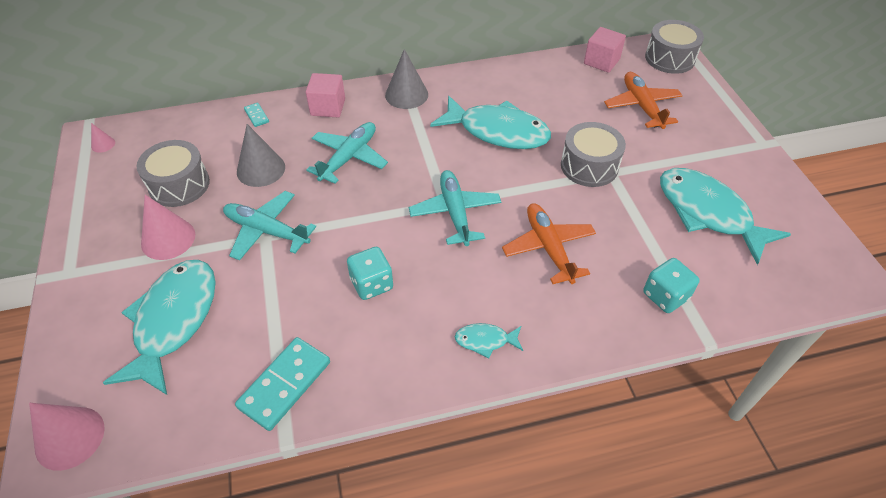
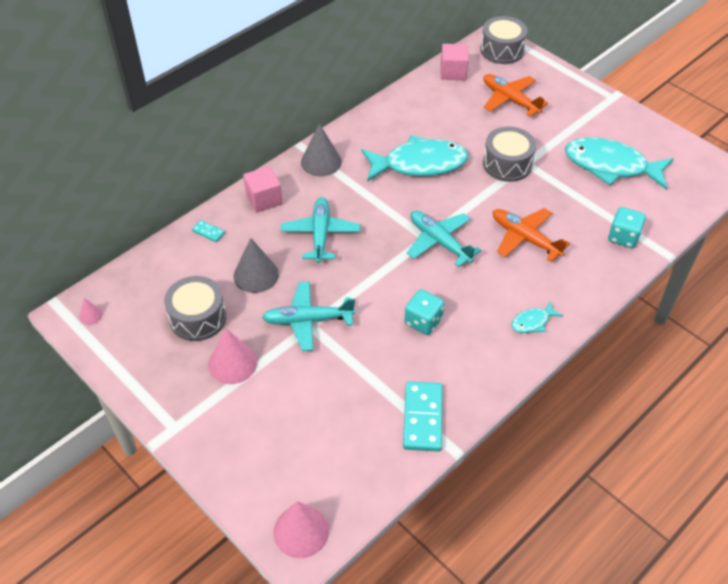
camera: 30 degrees left, 0 degrees up
turquoise fish [103,260,216,395] -> none

